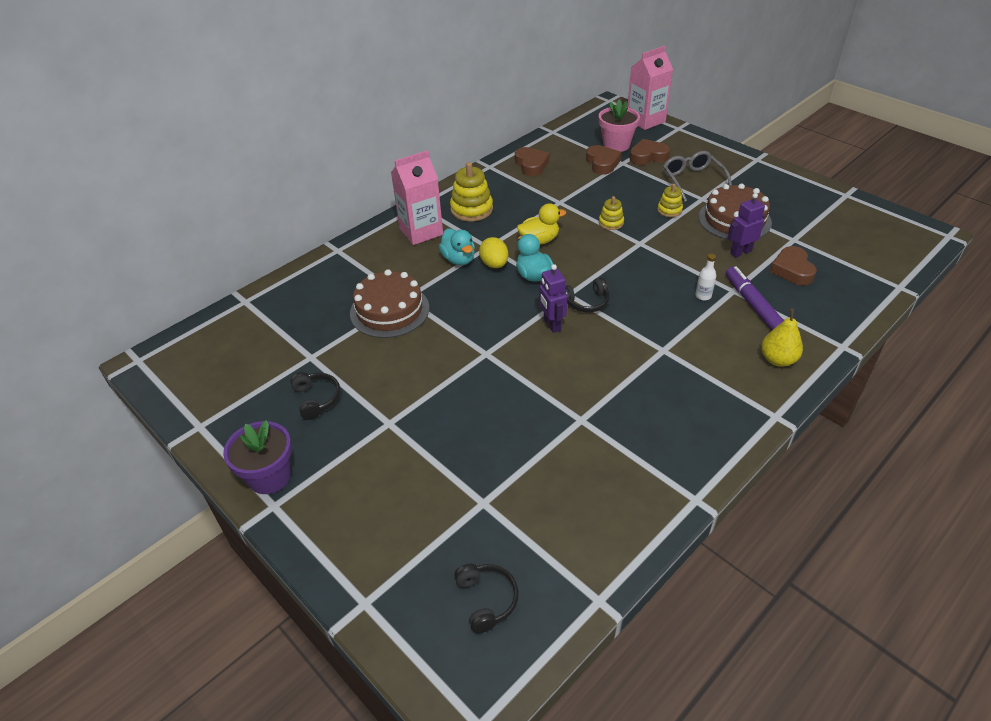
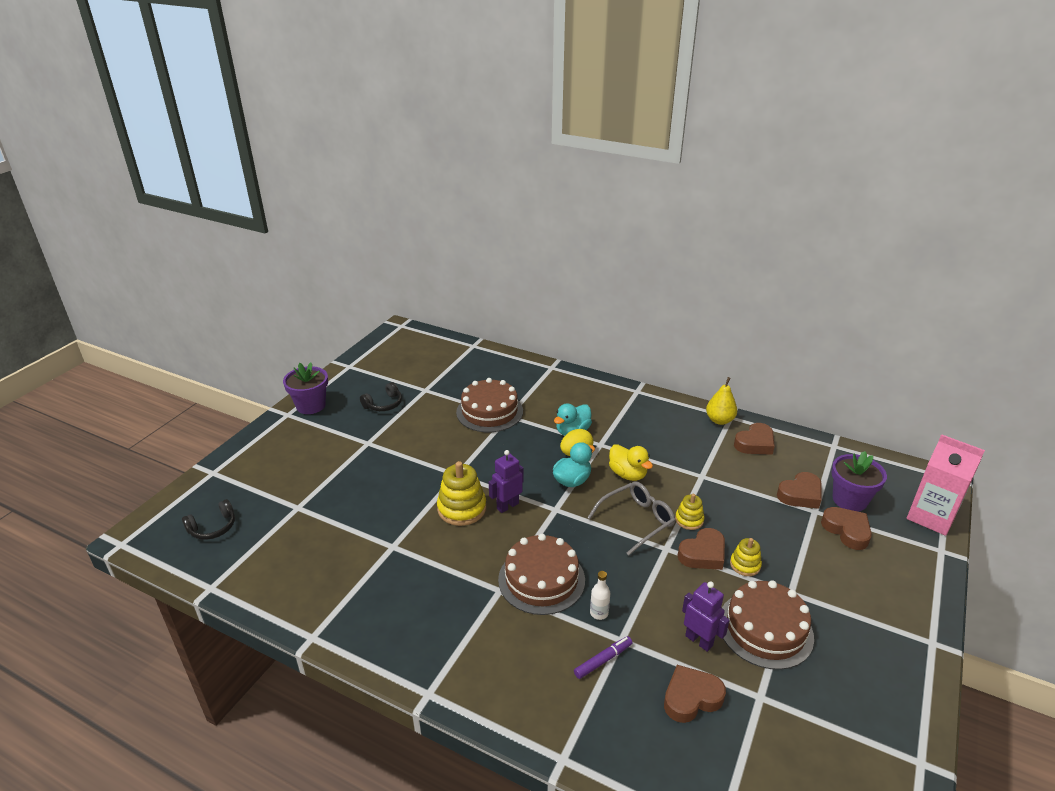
camera: 70 degrees right, 10 degrees down
pink carton [391,150,443,245] -> none
yellow stacking toy [450,162,493,221] -> yellow stacking toy moved to [437,461,486,526]
black headphones [565,277,610,312] -> none
pink flower pot [599,99,640,152] -> purple flower pot [831,451,887,512]
grey glasses [663,151,732,202] -> grey glasses moved to [587,482,676,555]
purple marker [726,266,784,330] -> purple marker [574,636,632,679], size x0.62
yellow pear [761,308,803,367] -> yellow pear moved to [706,377,737,425]
none -> brown cake [498,534,585,615]
none -> brown heart [678,528,725,570]

